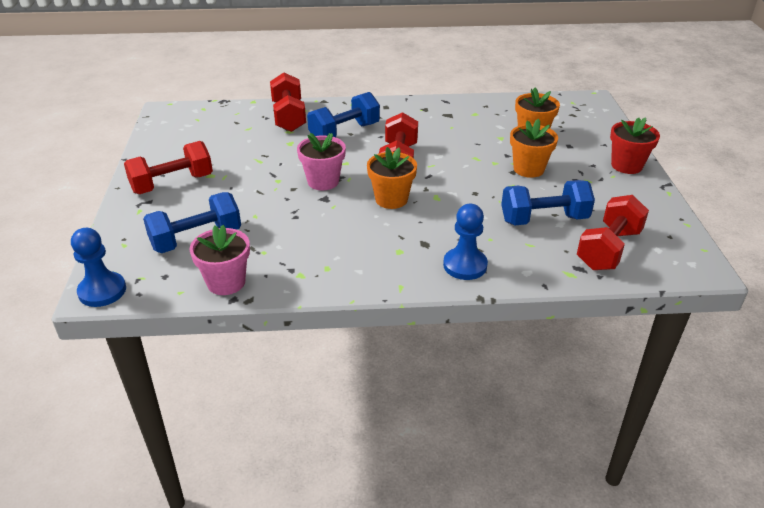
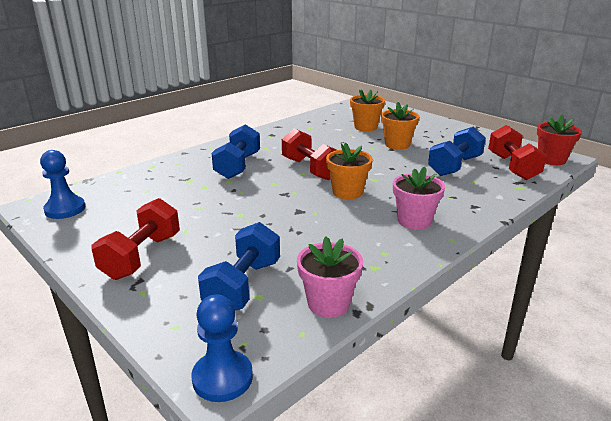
camera: 40 degrees left, 10 degrees down
red dumbbell [270,73,306,132] -> none
pink flower pot [297,133,346,190] -> pink flower pot moved to [393,166,445,230]
blue pawn [443,204,488,280] -> blue pawn moved to [40,150,85,219]
red flower pot [610,117,660,174] -> red flower pot moved to [537,115,582,165]

